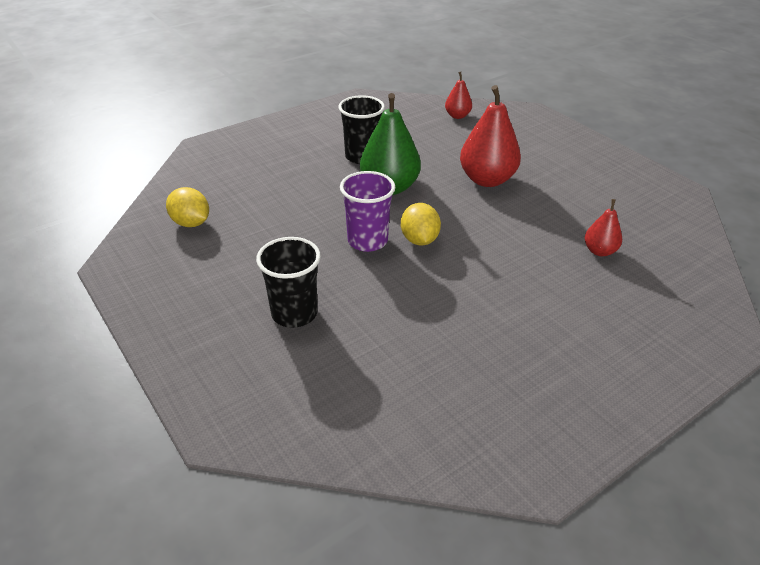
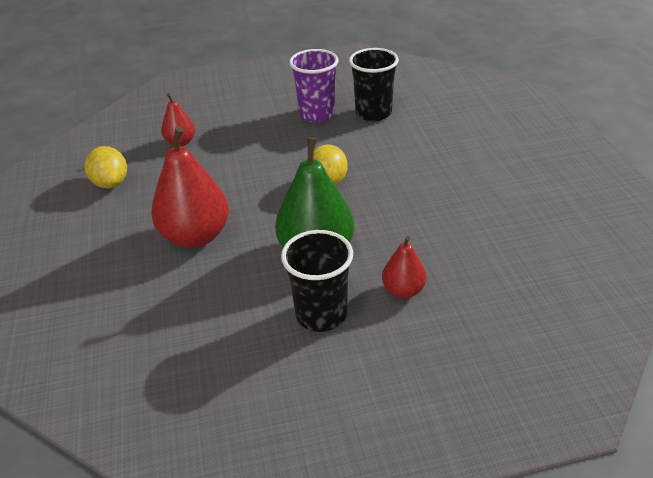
camera: 155 degrees left, 0 degrees up
yellow lemon [166,187,209,227] -> yellow lemon moved to [85,146,127,188]
black cup [256,237,321,328] -> black cup moved to [349,48,399,121]
purple cup [340,171,395,252] -> purple cup moved to [289,49,338,122]
red pear [445,72,472,119] -> red pear moved to [382,236,427,298]

